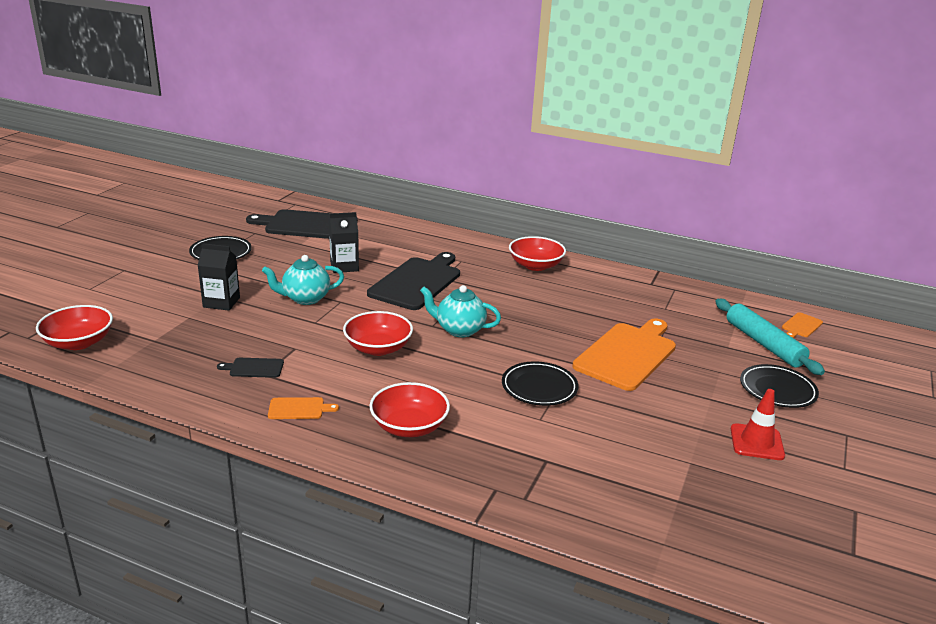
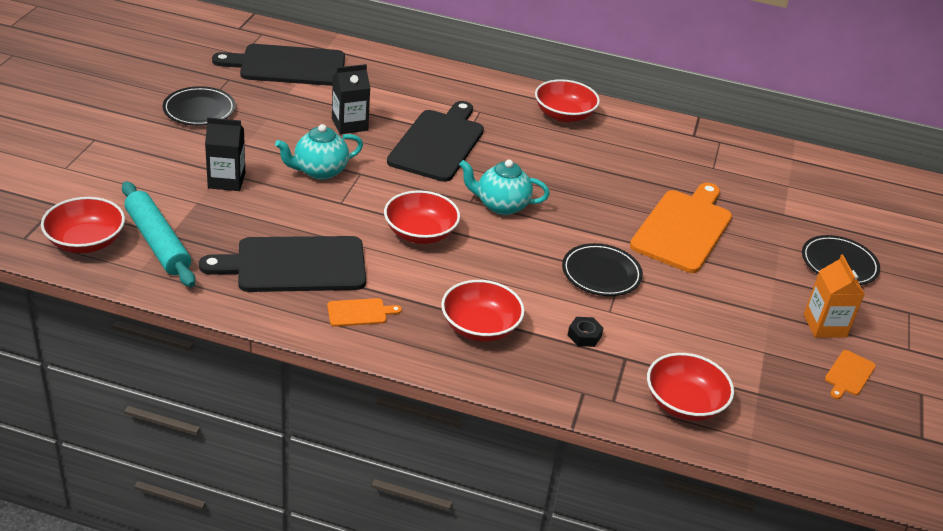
camera: 10 degrees left, 10 degrees up
black cutting board [217,358,284,378] -> black cutting board [199,236,366,292], size x2.31
turquoise rolling pin [715,299,825,375] -> turquoise rolling pin moved to [122,181,195,287]
red traffic cone [731,389,785,460] -> orange carton [804,254,865,338]
orange cutting board [782,312,823,338] -> orange cutting board moved to [825,350,876,399]
none -> black nut [568,317,604,347]
none -> red bowl [647,353,734,421]

